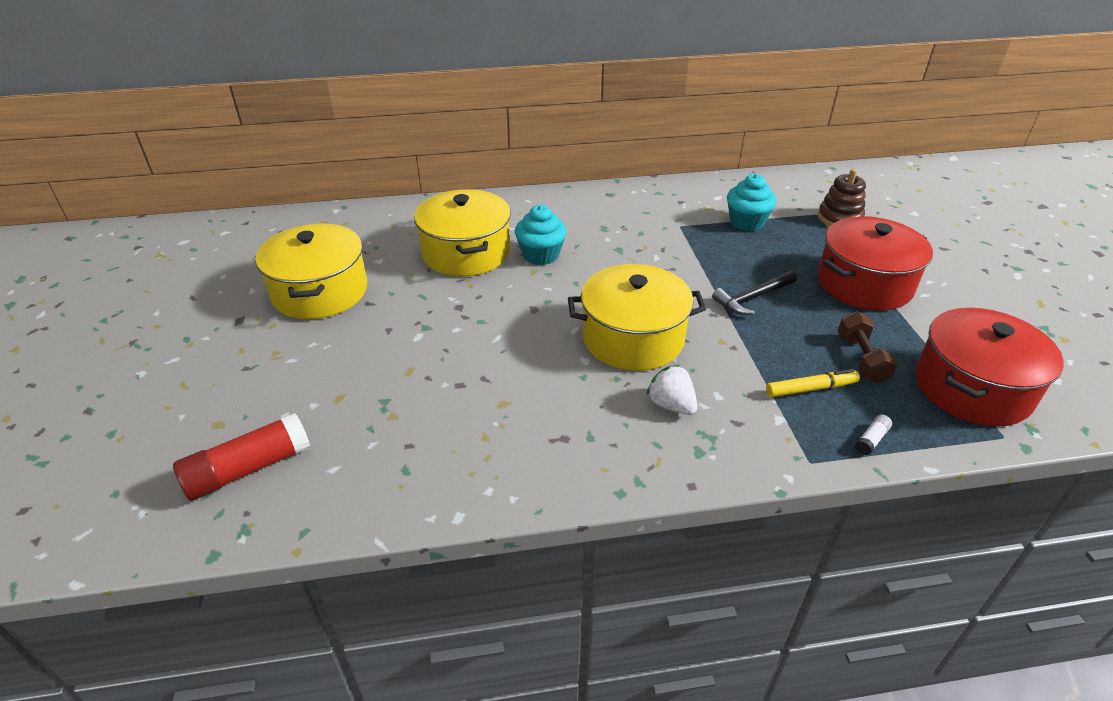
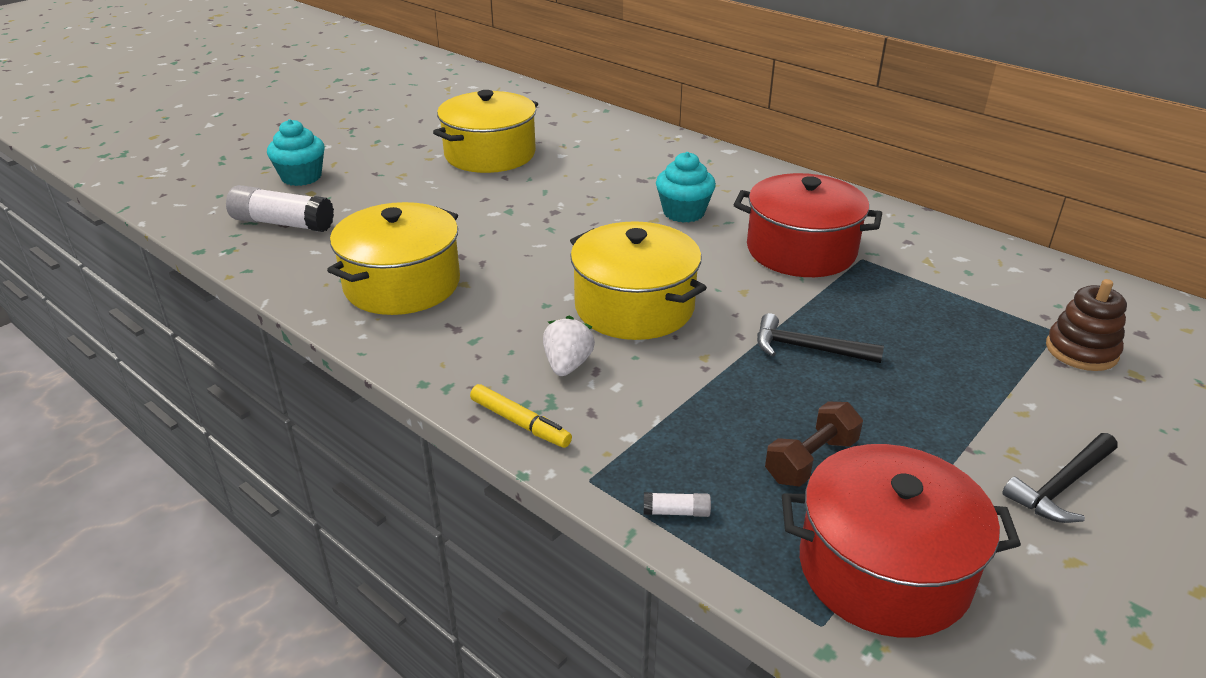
camera: 50 degrees right, 5 degrees down
red glue stick [173,413,311,501] -> white glue stick [226,185,334,232]
yellow pot [414,189,511,276] -> yellow pot moved to [327,202,460,315]
turquoise cupcake [727,174,776,231] -> turquoise cupcake moved to [267,119,325,186]
yellow marker [766,369,860,397] -> yellow marker moved to [470,384,572,448]
red pot [818,216,933,311] -> red pot moved to [734,173,882,277]
none -> black hammer [1002,433,1118,523]

